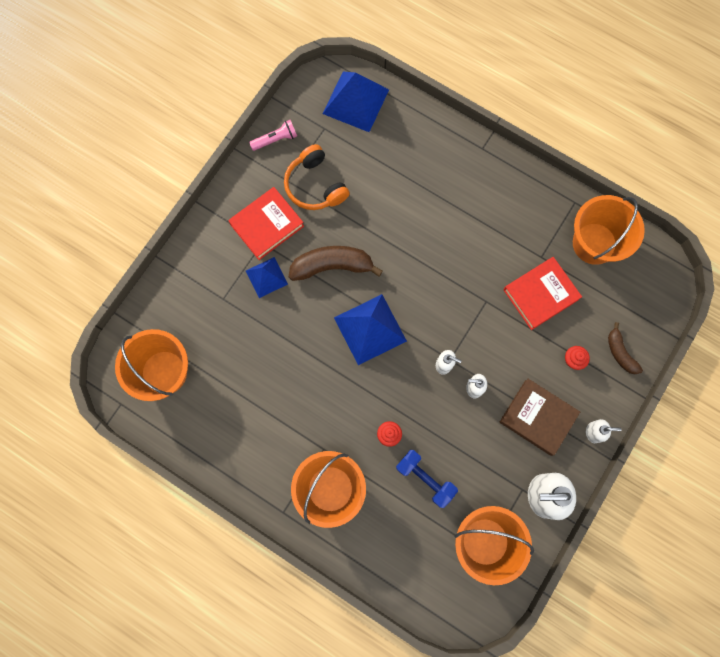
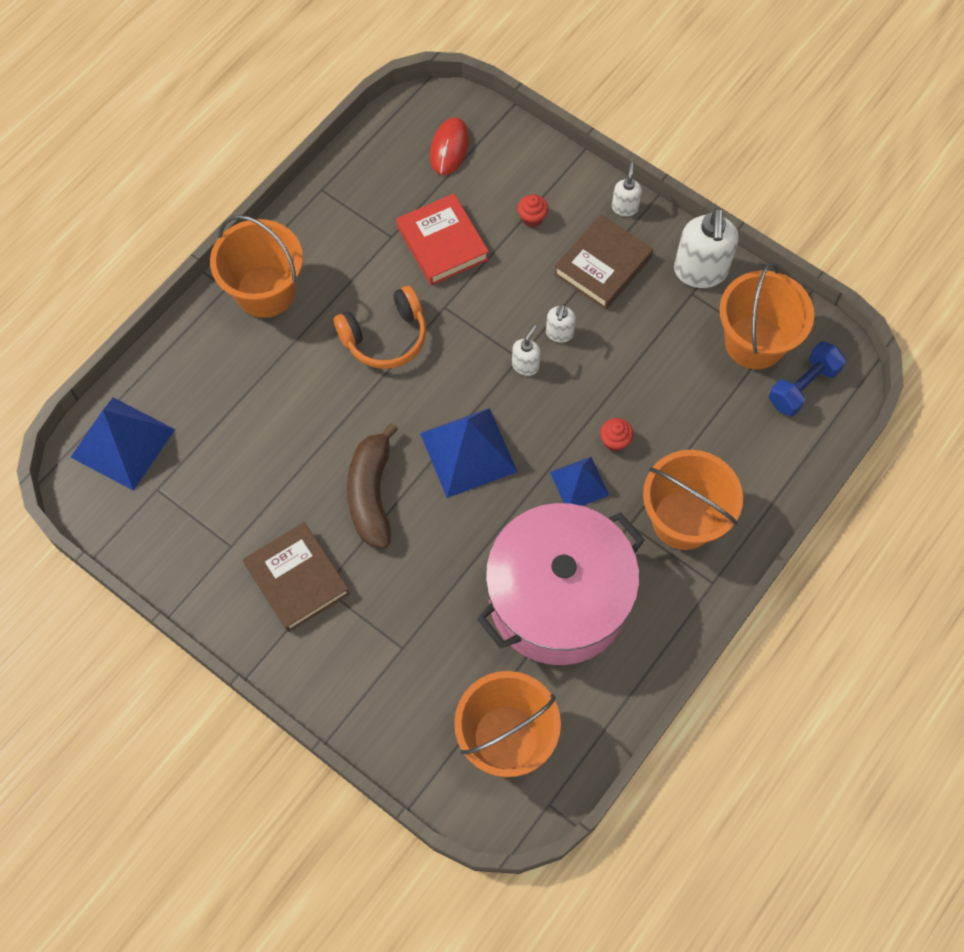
camera: 85 degrees left, 10 degrees down
red book [228,187,304,260] -> brown book [243,522,350,632]
blue pyramid [246,257,288,298] -> blue pyramid moved to [550,457,609,506]
pink flashlight [249,120,297,151] -> none
orange headphones [284,144,350,210] -> orange headphones moved to [334,286,426,369]
blue dumbbell [396,450,458,508] -> blue dumbbell moved to [769,341,846,416]
orange bucket [573,195,645,265] -> orange bucket moved to [210,215,303,318]
brown banana [608,322,643,374] -> none
none -> red mouse [430,118,469,175]
none -> pink pot [477,503,645,665]

